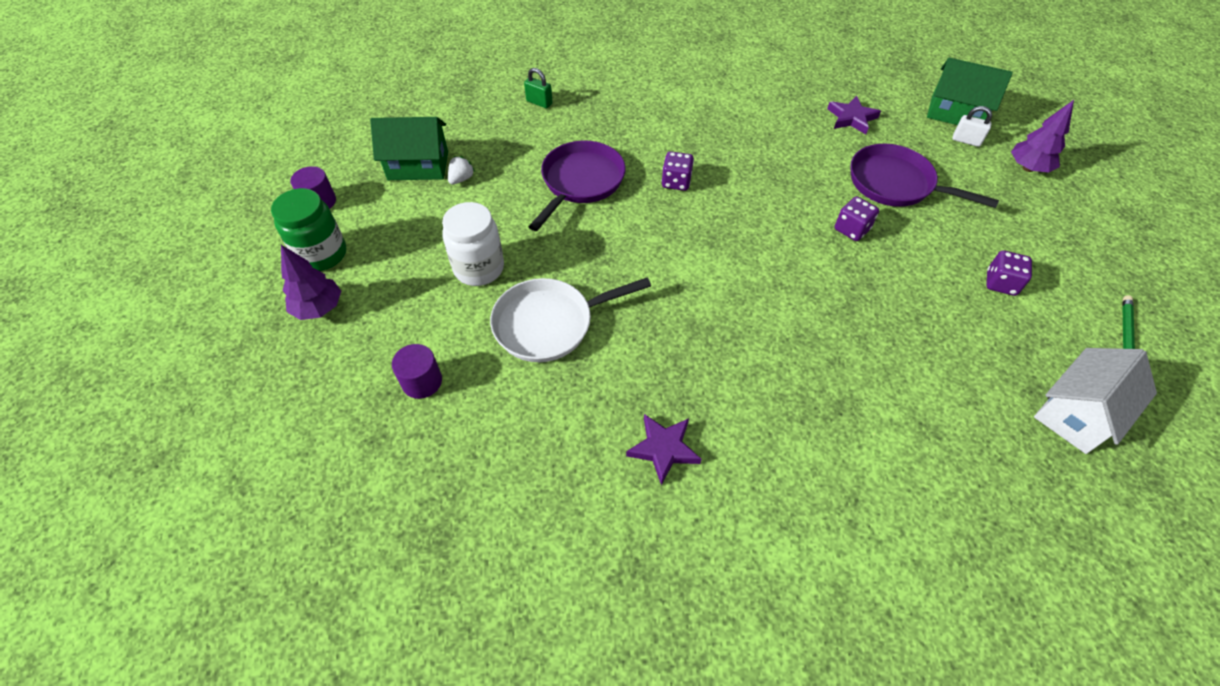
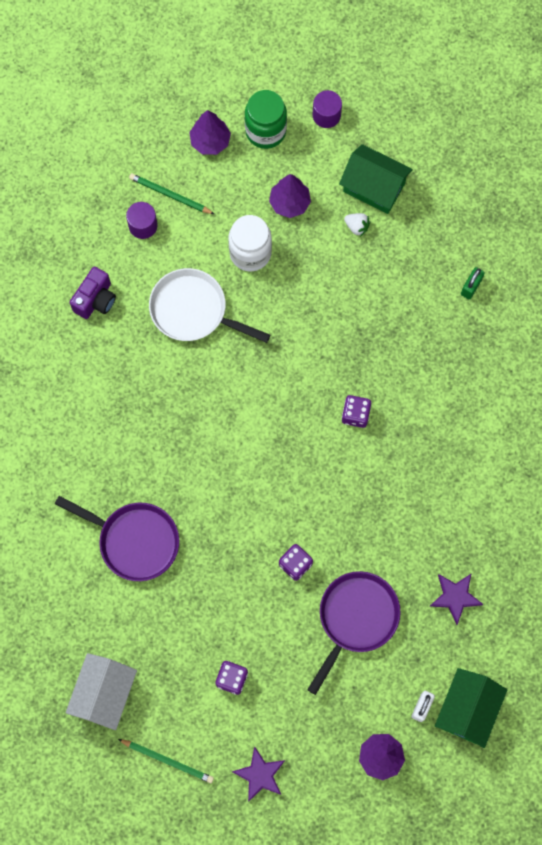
camera: 90 degrees right, 20 degrees up
green house [370,117,448,180] -> green house turned 60 degrees counterclockwise [339,144,413,214]
white pan [490,278,651,362] -> white pan turned 45 degrees counterclockwise [149,268,270,343]
purple pan [528,141,626,231] -> purple pan moved to [55,496,179,581]
purple star [626,414,701,485] -> purple star moved to [232,746,285,802]
white house [1034,348,1157,454] -> white house turned 60 degrees clockwise [66,653,137,730]
none -> purple camera [70,266,116,319]
none -> green pencil [129,173,214,214]
none -> purple tree [269,174,311,218]

